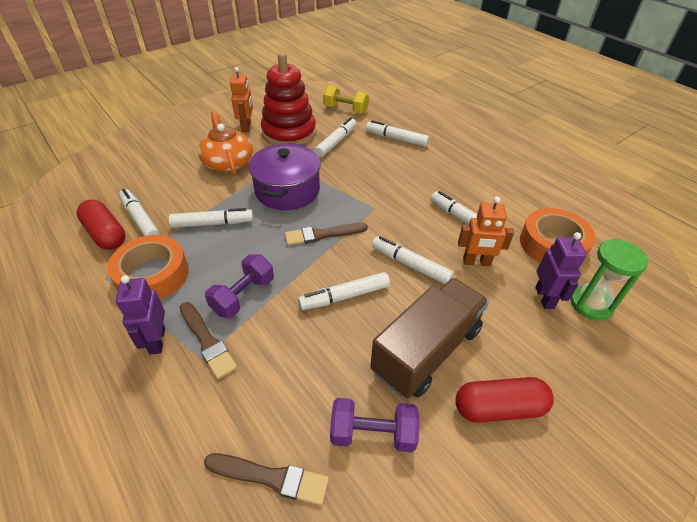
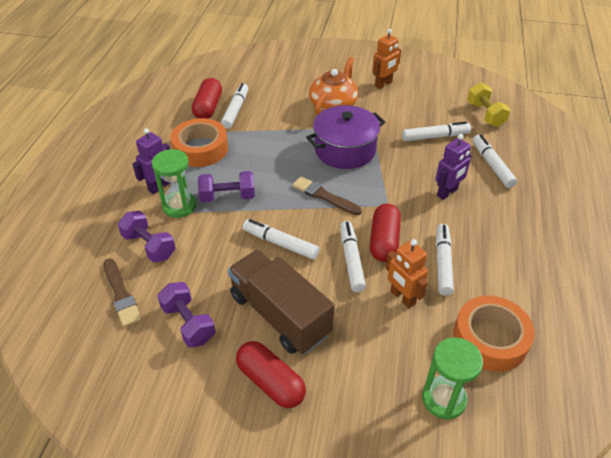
camera: 50 degrees right, 0 degrees up
white marker [169,208,253,228] -> none
brown brush [180,302,237,379] -> green hourglass [152,149,196,218]
red stacking toy [261,53,316,145] -> none
brown truck [370,278,489,399] -> brown truck turned 135 degrees counterclockwise [228,250,334,354]
purple robot [535,232,587,309] -> purple robot moved to [435,134,472,200]
none -> purple dumbbell [118,211,175,263]
none -> red capsule [370,204,401,262]

